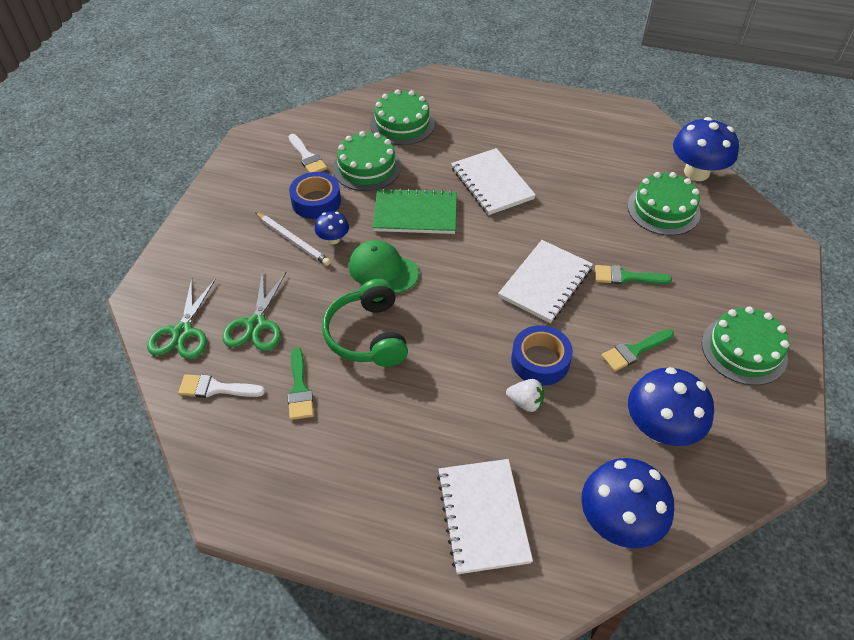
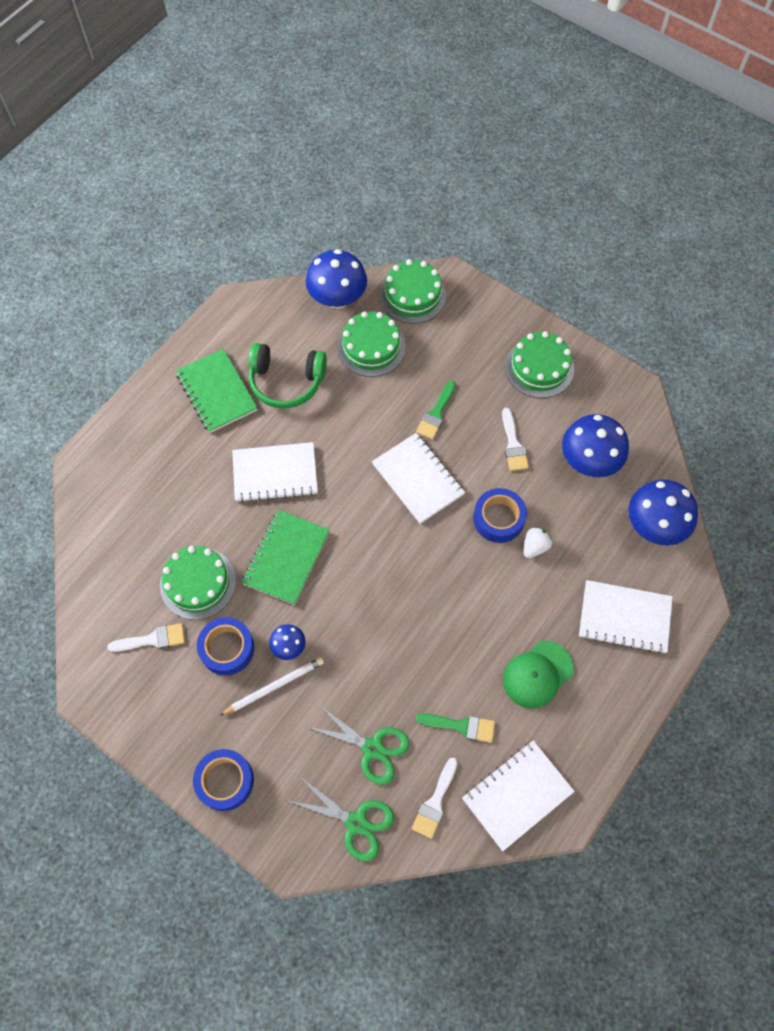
camera: 70 degrees left, 15 degrees up
green headphones [322,279,408,367] -> green headphones moved to [248,343,327,408]
green cap [349,240,419,293] -> green cap moved to [503,641,574,709]
green cake [370,89,435,145] -> green cake moved to [380,259,446,324]
green brush [601,329,674,371] -> white brush [502,408,529,471]
none -> green notebook [176,349,257,433]
none -> blue tape [193,749,254,811]
none -> white notebook [462,740,575,851]

